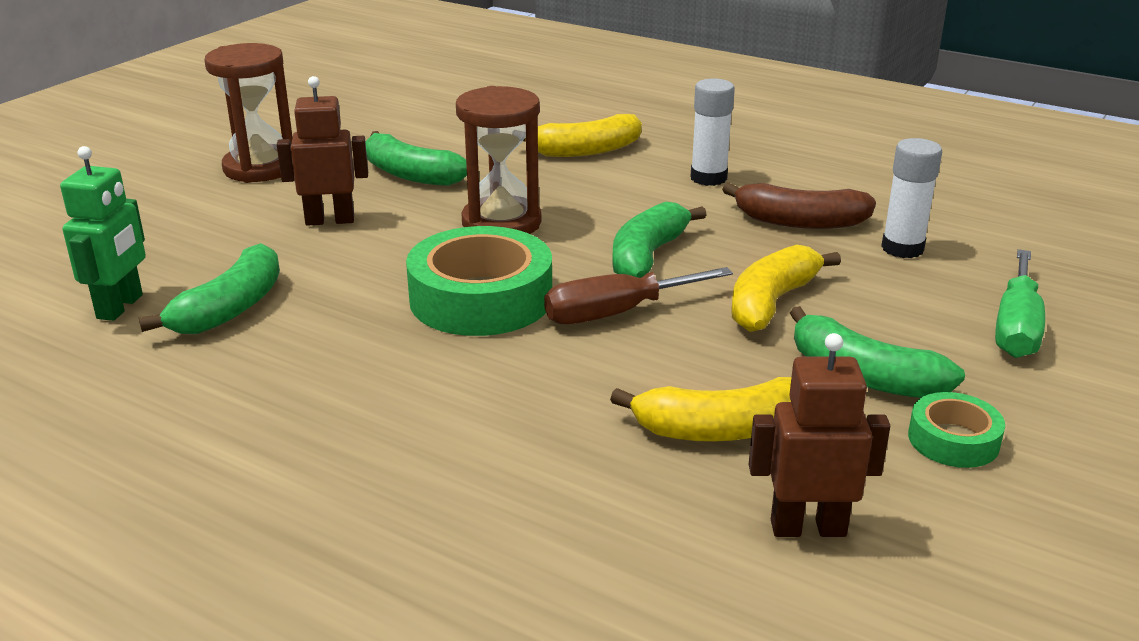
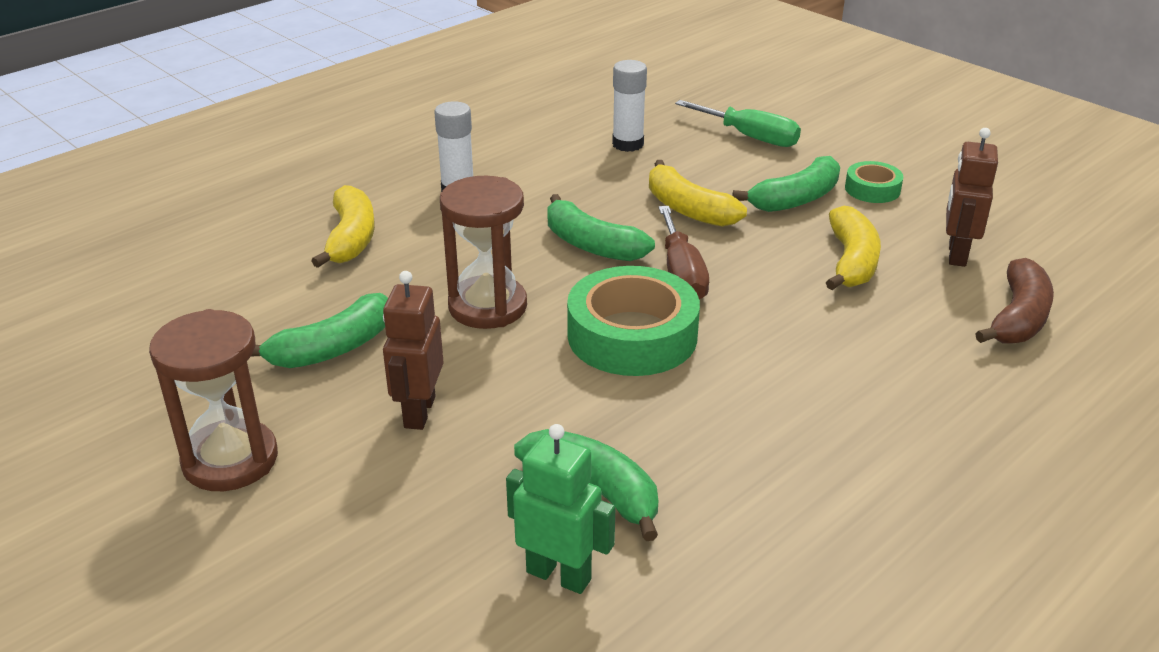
camera: 75 degrees left, 5 degrees up
brown banana [722,183,876,229] -> brown banana moved to [975,258,1054,344]

